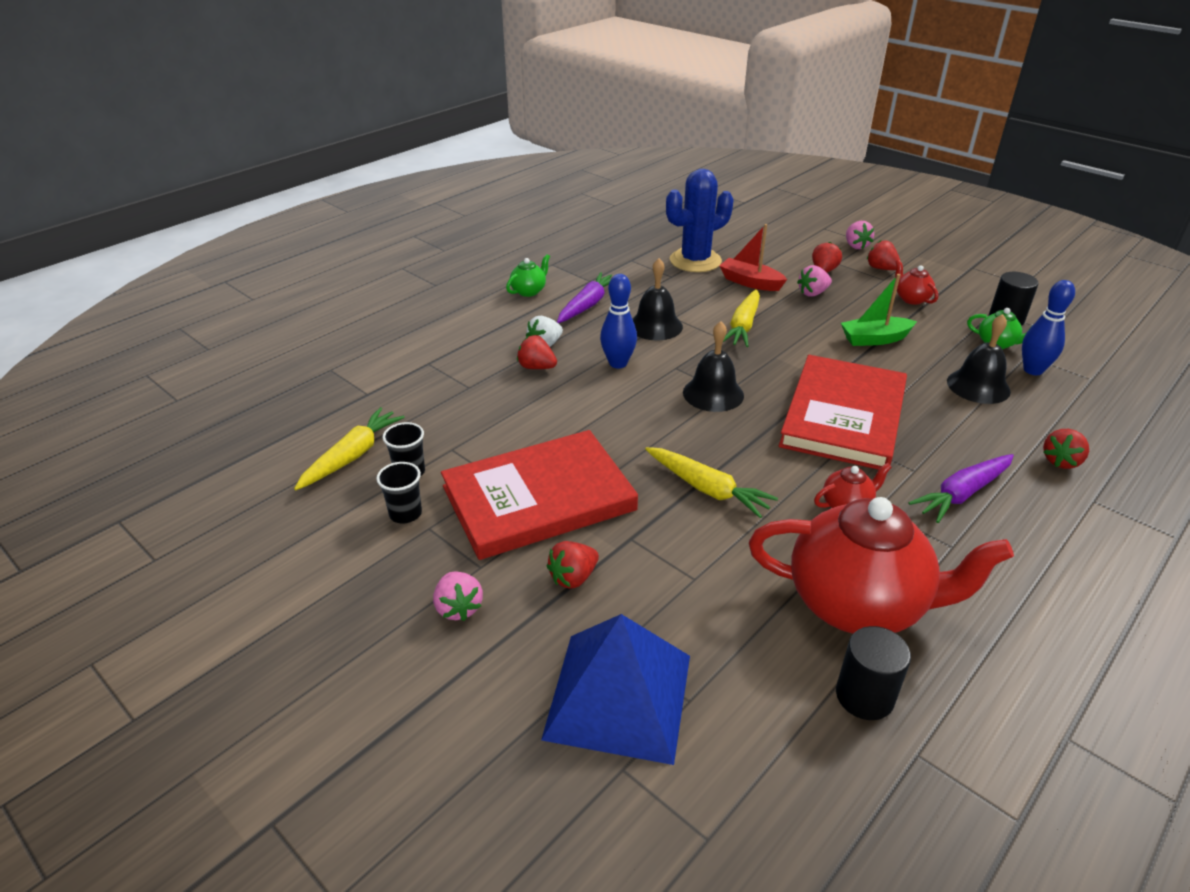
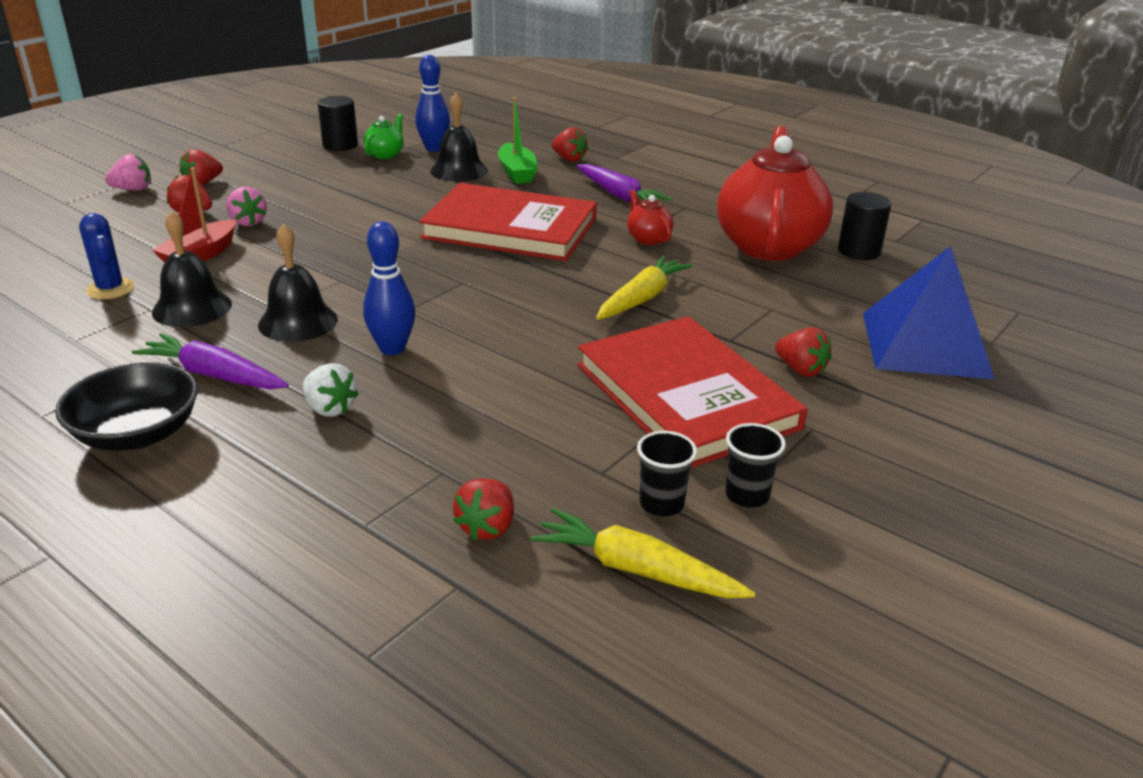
camera: 95 degrees left, 5 degrees down
pink strawberry [433,571,483,621] -> none
green teapot [506,254,550,297] -> black bowl [55,362,198,451]
red strawberry [517,335,557,369] -> red strawberry moved to [453,478,514,540]
blue cactus [666,169,733,272] -> blue cactus [79,213,134,299], size x0.56
black bell [683,321,744,412] -> black bell moved to [152,211,232,327]
yellow carrot [723,289,760,347] -> none
green boat [841,274,917,346] -> green boat moved to [498,97,537,184]
red teapot [895,260,938,305] -> none

